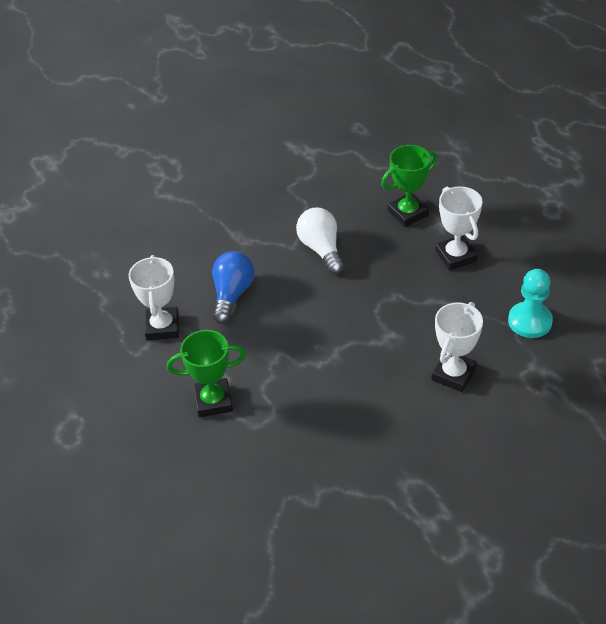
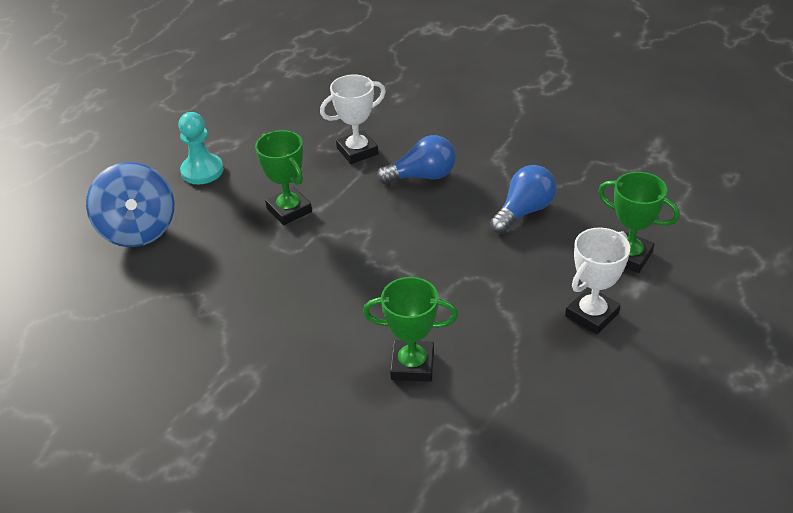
camera: 65 degrees right, 5 degrees down
white light bulb [296,208,344,274] -> blue light bulb [490,165,556,234]
white trophy [431,302,483,392] -> green trophy [363,277,458,382]
turquoise pawn [508,269,553,338] -> turquoise pawn moved to [178,112,224,185]
none -> blue spinning top [86,162,174,247]

